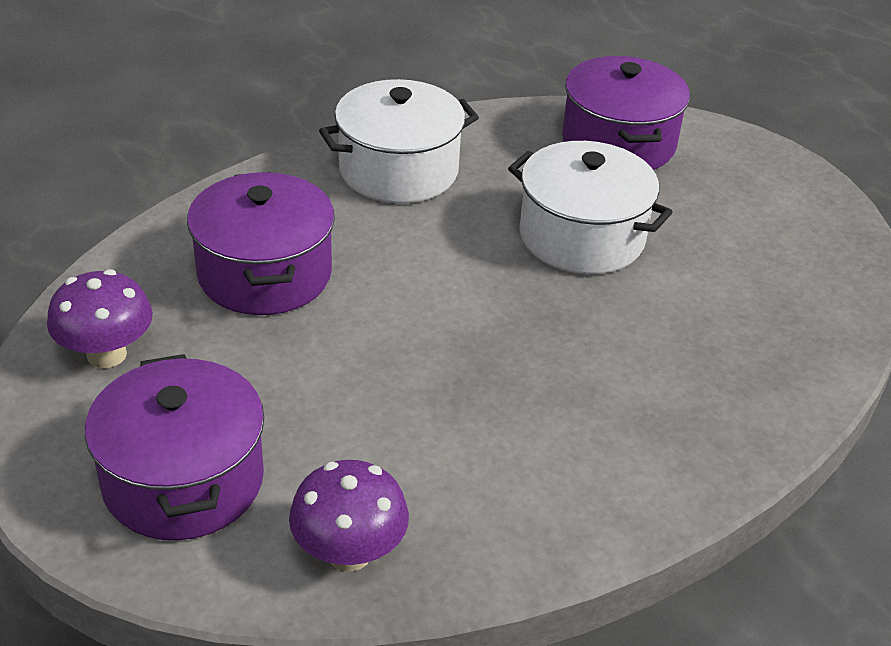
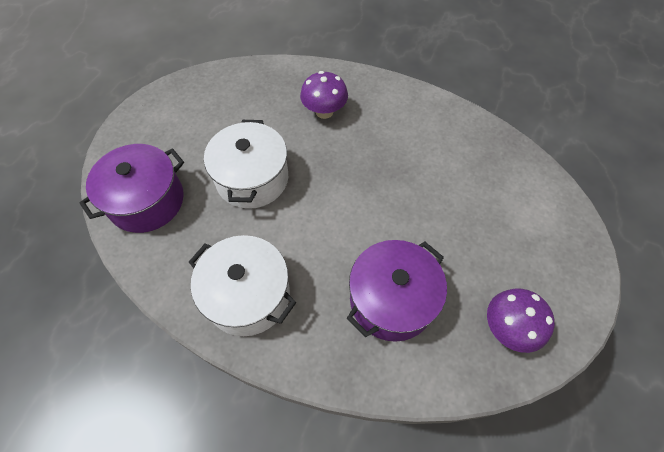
camera: 120 degrees left, 20 degrees up
purple pot [85,354,264,540] -> none
purple mushroom [289,460,409,572] -> purple mushroom moved to [300,71,348,119]

